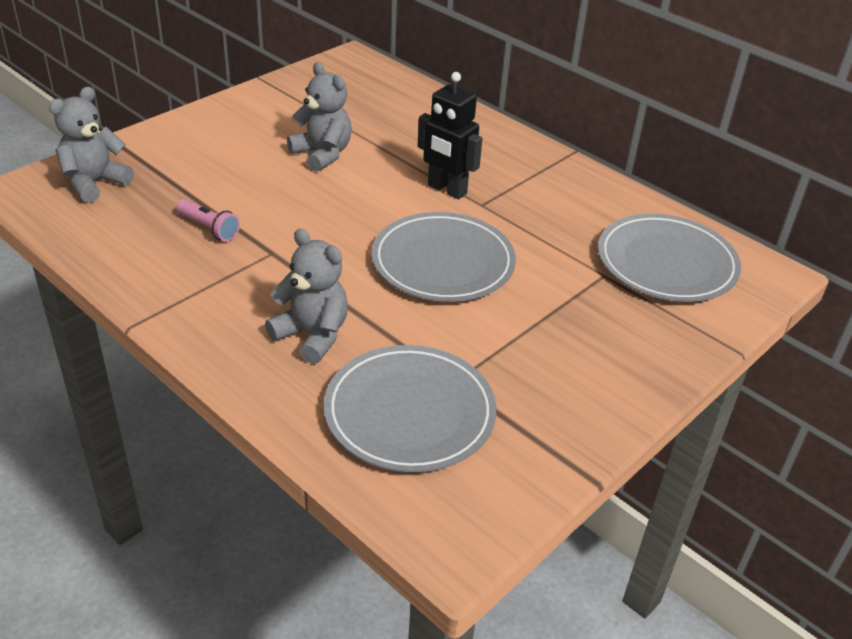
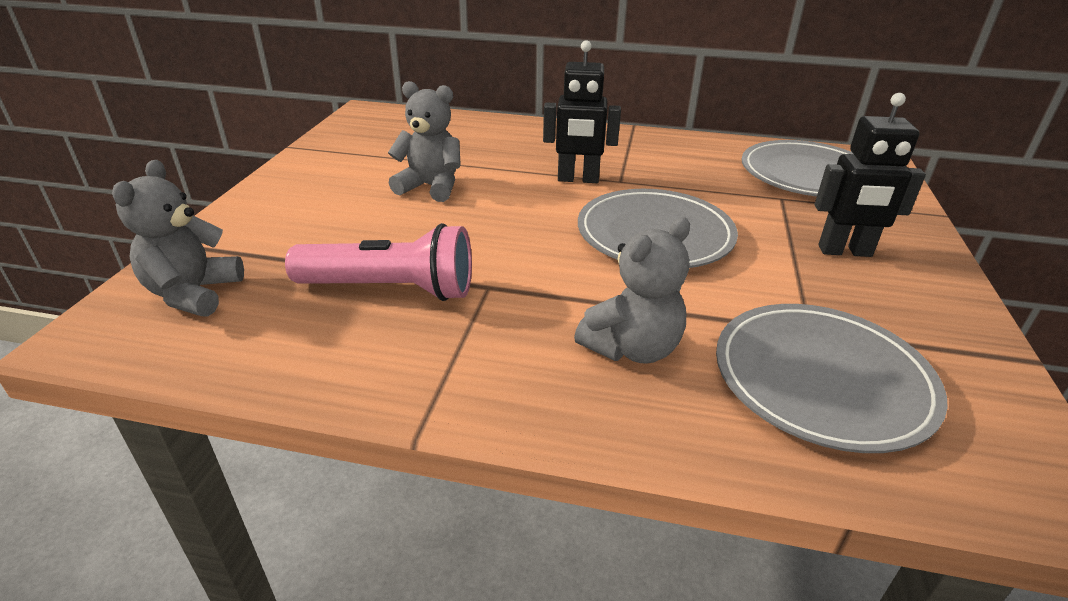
camera: 30 degrees left, 5 degrees down
pink flashlight [176,199,240,241] -> pink flashlight [285,223,472,301], size x1.91
grey teddy bear [265,229,348,364] -> grey teddy bear turned 135 degrees clockwise [574,218,690,364]
none -> black robot [815,93,926,257]

